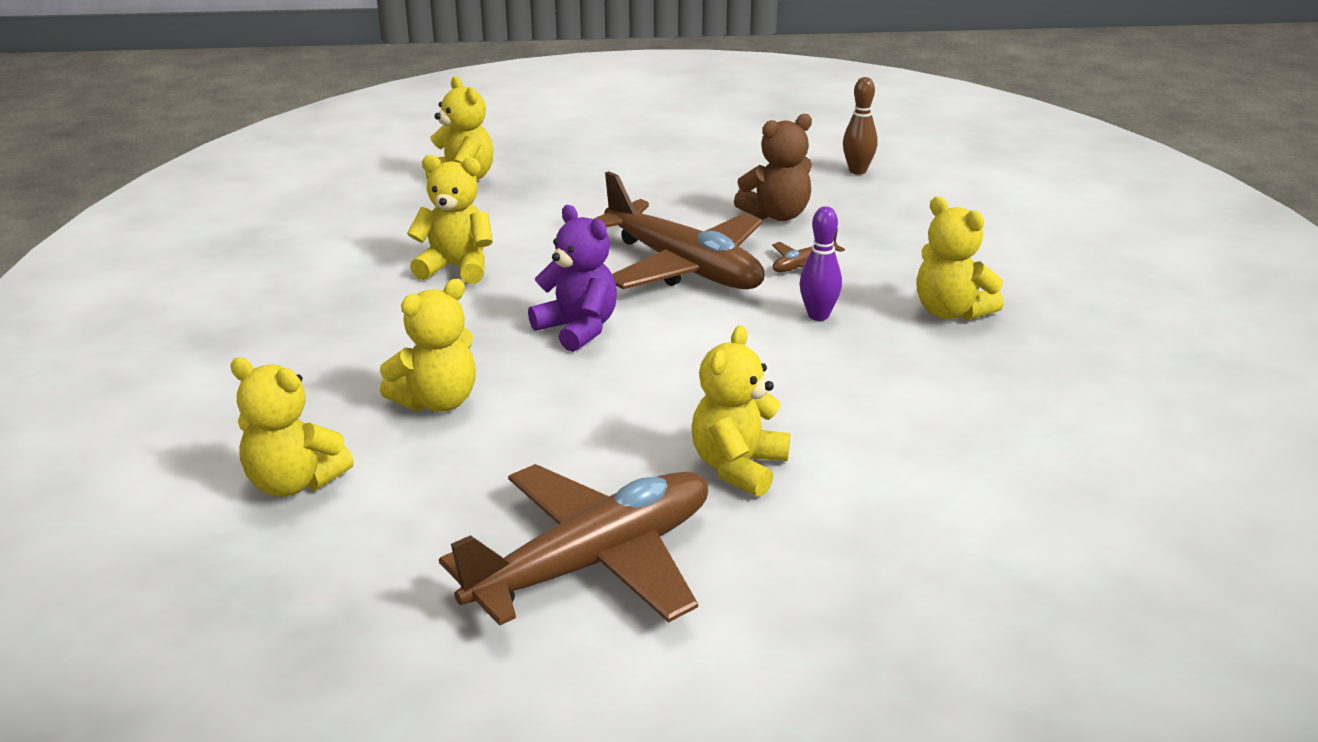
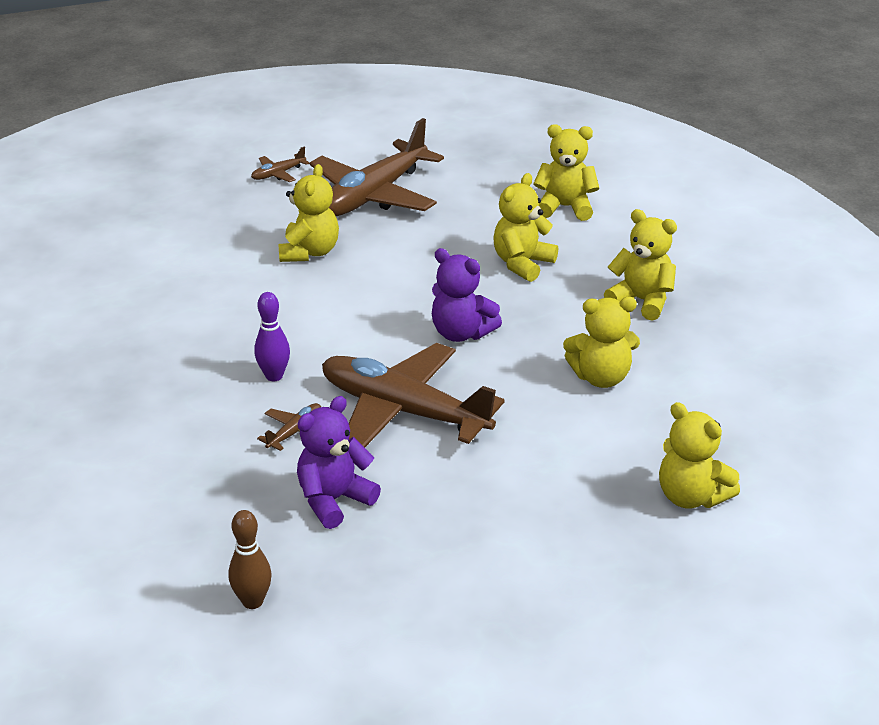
camera: 165 degrees right, 5 degrees up
brown teddy bear [734,114,812,221] -> purple teddy bear [297,396,381,529]
yellow teddy bear [916,197,1004,321] -> yellow teddy bear moved to [604,209,677,320]
none -> brown plane [251,147,310,182]

